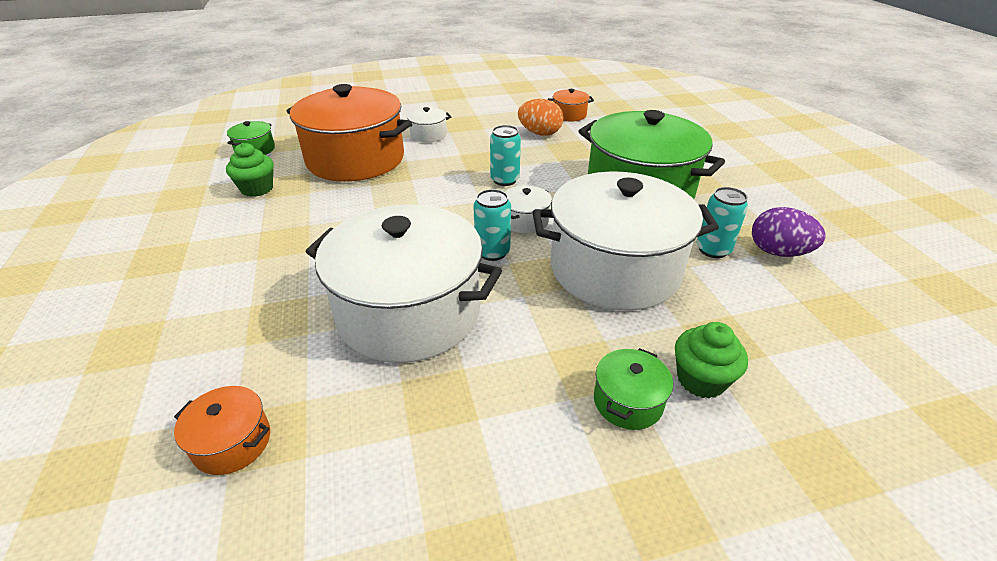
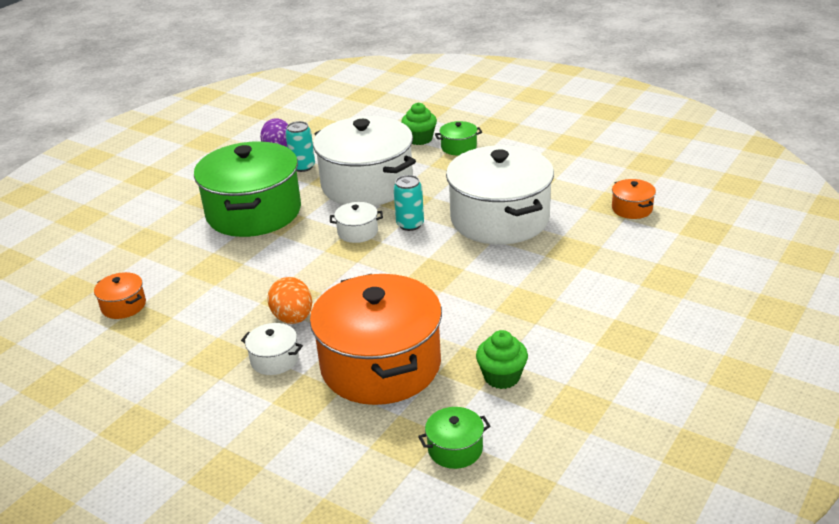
camera: 130 degrees left, 5 degrees down
turquoise can [490,125,521,186] -> none
orange egg [518,99,563,136] -> orange egg moved to [268,277,312,324]

